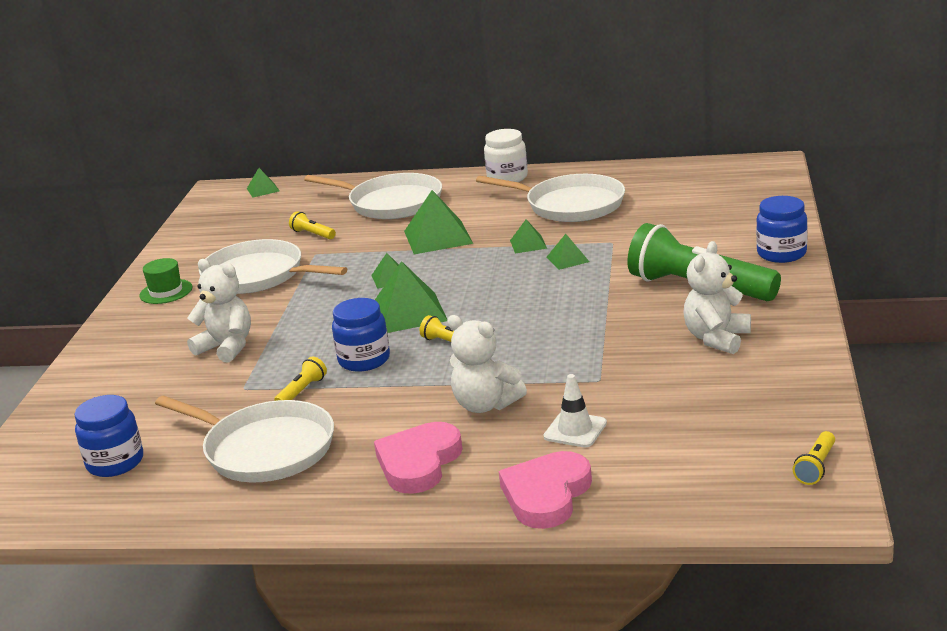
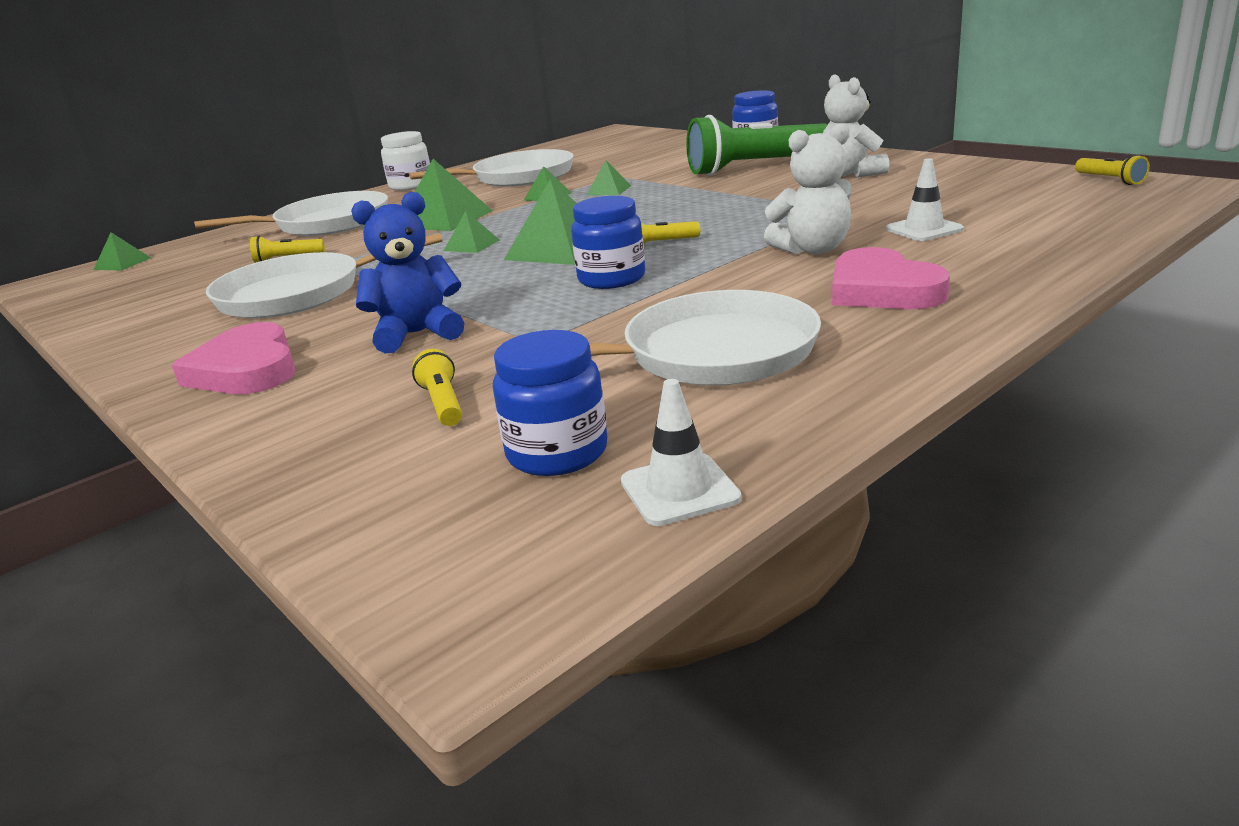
camera: 50 degrees left, 0 degrees up
green hat [139,258,192,304] -> none
white teddy bear [187,259,251,362] -> blue teddy bear [351,192,464,354]
yellow flashlight [274,356,327,401] -> yellow flashlight moved to [412,349,462,426]
pink heart [499,451,592,529] -> pink heart moved to [172,322,296,394]
none -> white traffic cone [621,379,742,526]

